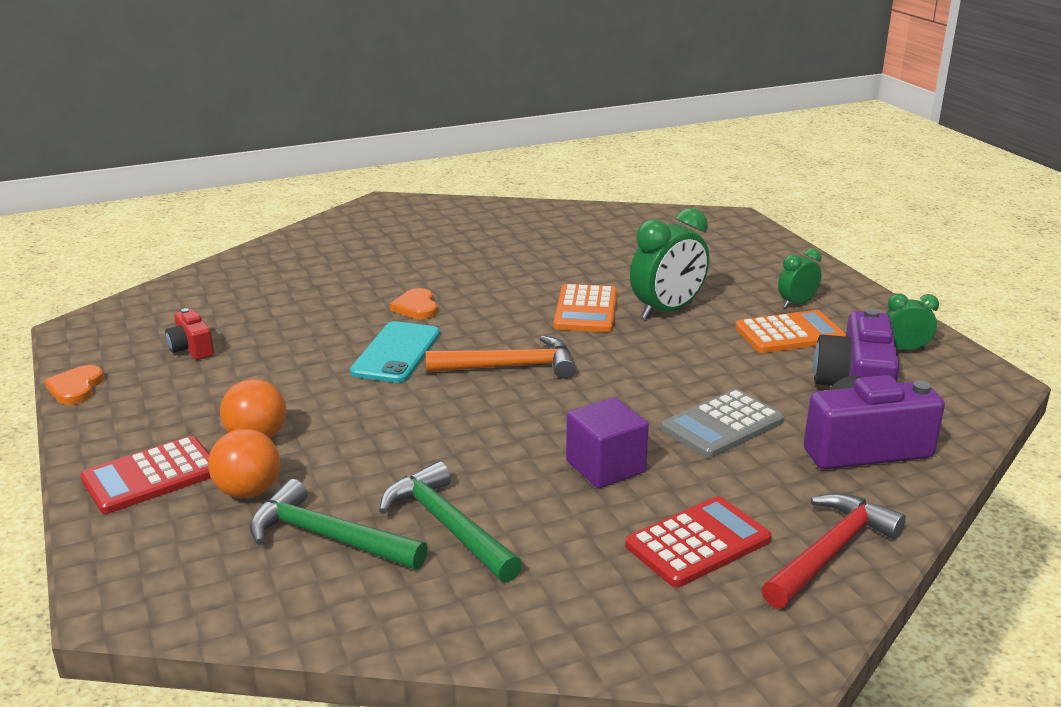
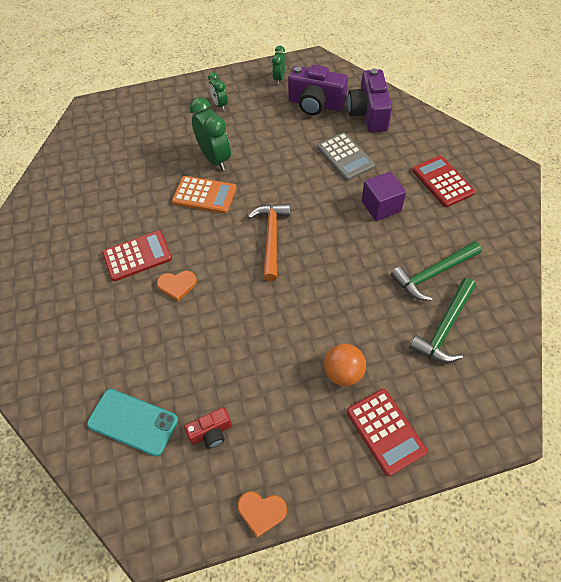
camera: 80 degrees left, 30 degrees up
orange ball [208,429,280,499] -> none
turquoise phone [350,321,440,383] -> turquoise phone moved to [87,389,178,456]
orange calculator [735,310,846,353] -> none
red hammer [762,493,906,609] -> none
none -> red calculator [102,230,172,281]

